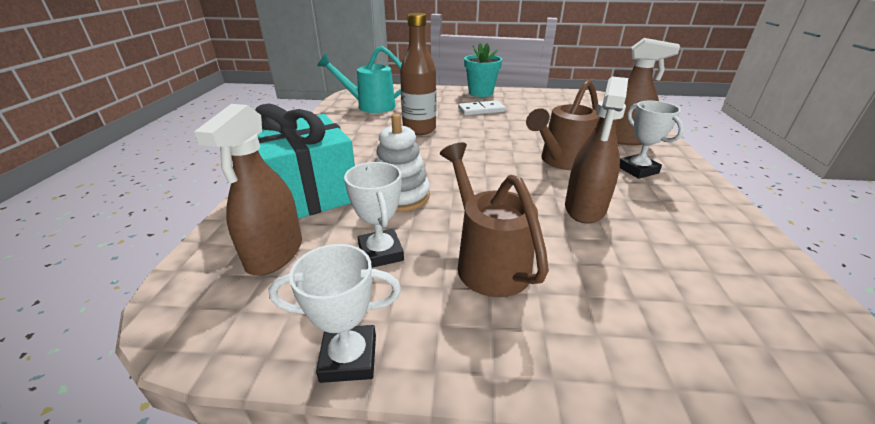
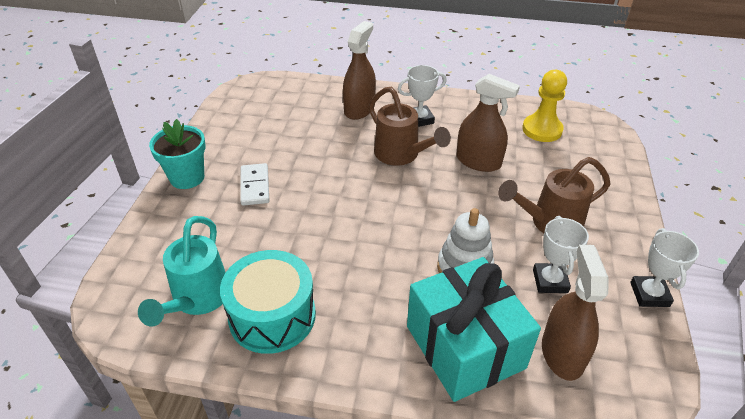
camera: 85 degrees left, 10 degrees up
brown spray bottle [194,104,302,275] -> brown spray bottle turned 105 degrees counterclockwise [542,245,609,381]
white trophy [344,162,404,268] -> white trophy turned 75 degrees counterclockwise [533,216,589,293]
brown bottle [400,13,436,135] -> none
none -> turquoise drum [220,250,316,354]
none -> yellow pawn [522,70,567,142]

